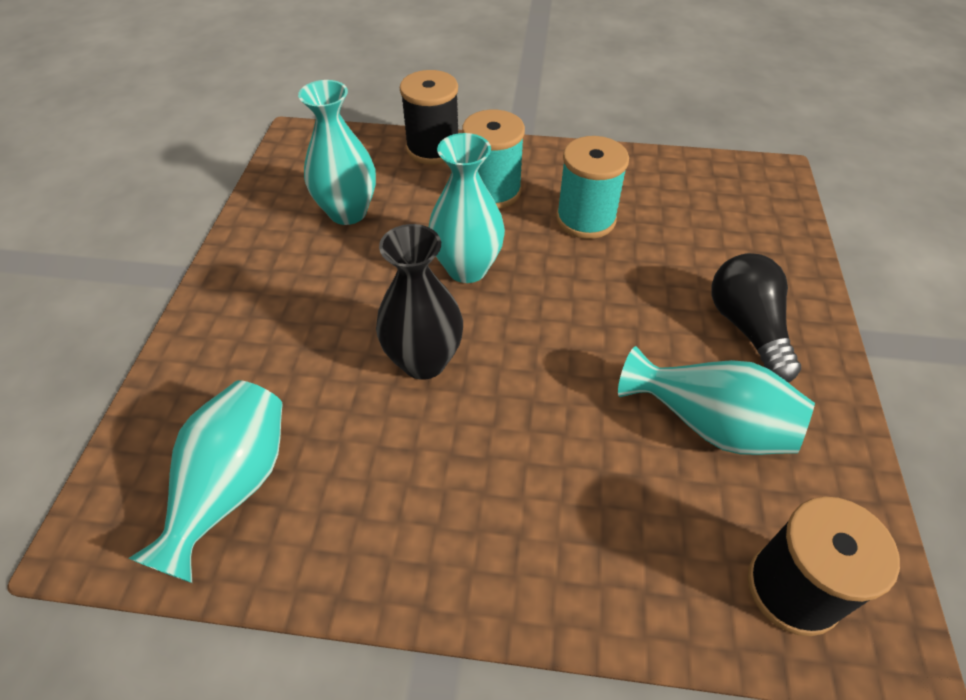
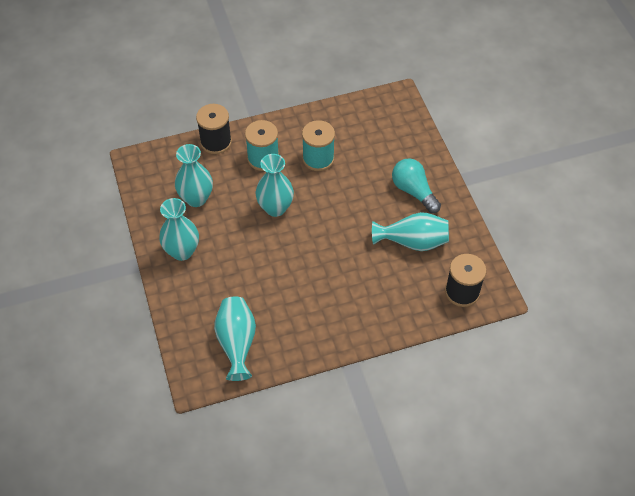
camera: 25 degrees left, 5 degrees up
black vase [376,224,463,380] -> none
black light bulb [711,253,801,382] -> turquoise light bulb [392,159,441,213]
none -> turquoise vase [159,198,199,261]

